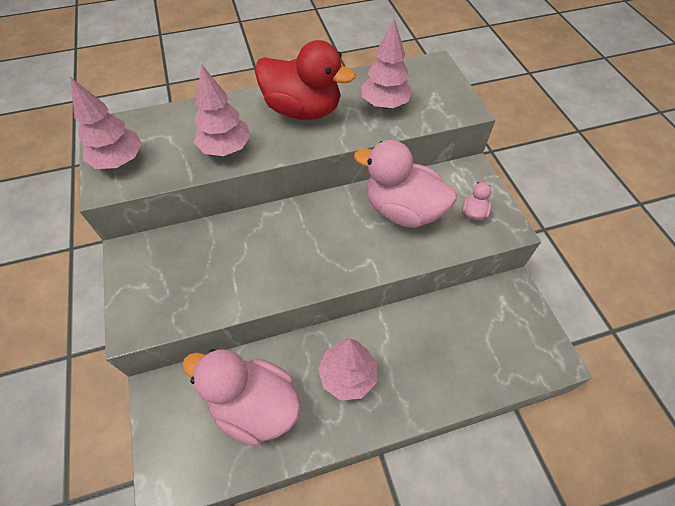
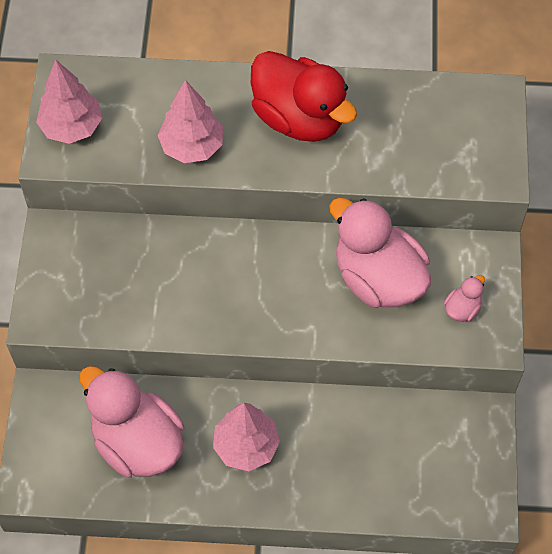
camera: 20 degrees right, 5 degrees up
pink tree [361,18,413,108] -> none

